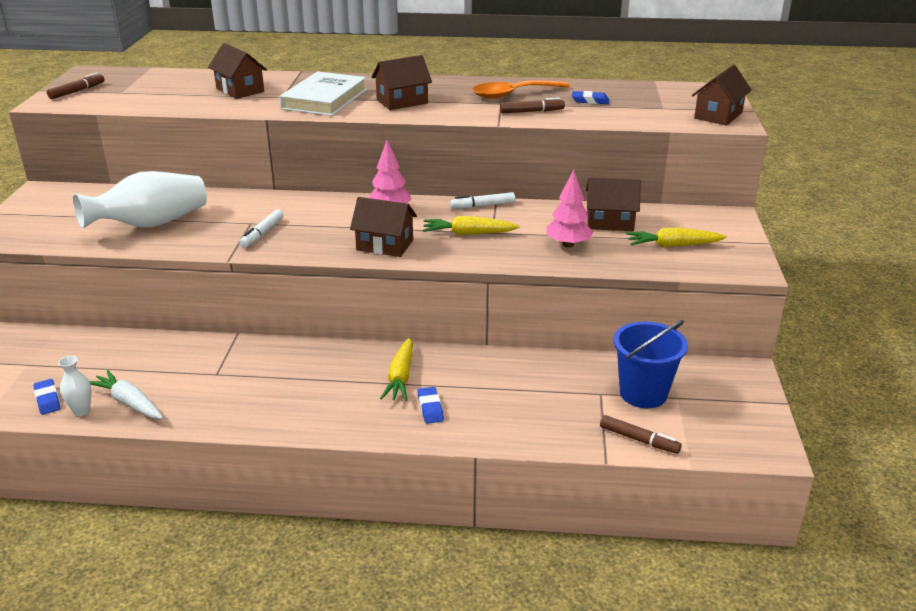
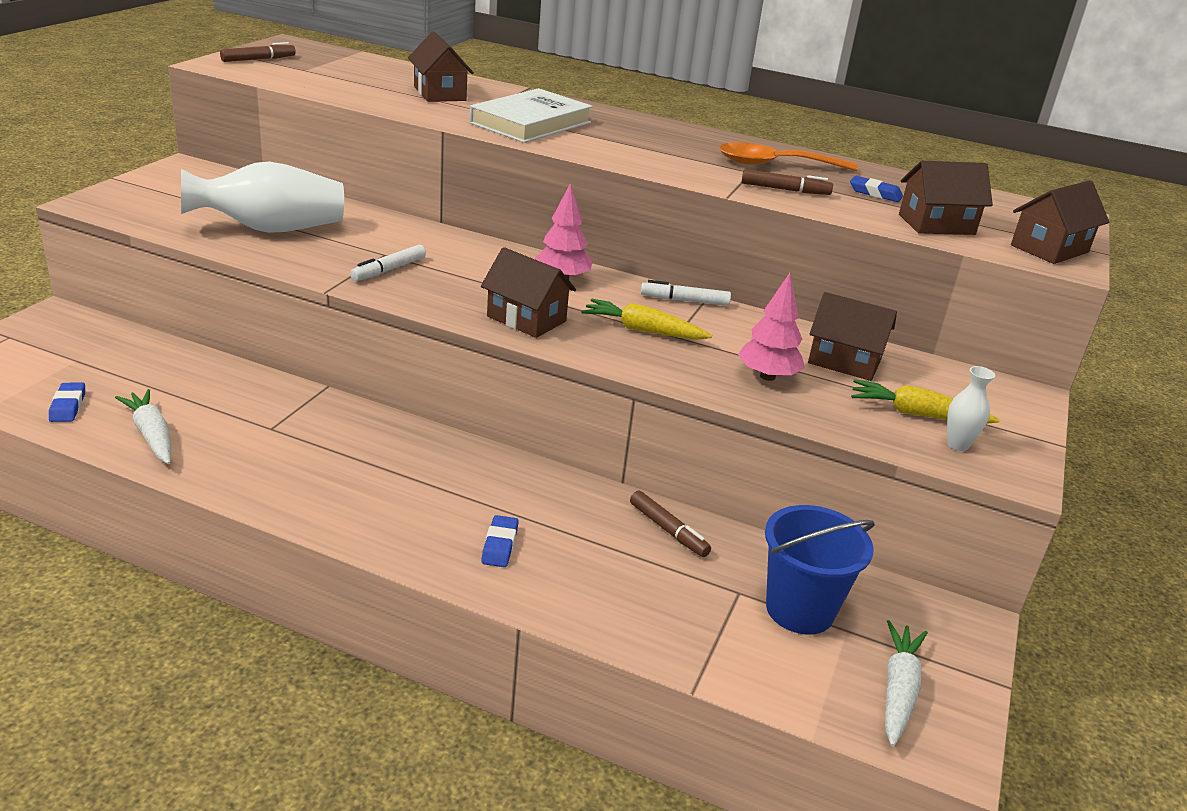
camera: 15 degrees right, 0 degrees up
white vase [58,356,91,416] -> white vase moved to [947,366,995,451]
brown house [372,55,432,110] -> brown house moved to [899,161,993,235]
yellow carrot [380,338,413,401] -> none
brown marker [600,415,682,454] -> brown marker moved to [630,490,711,557]
none -> white carrot [885,620,928,746]

